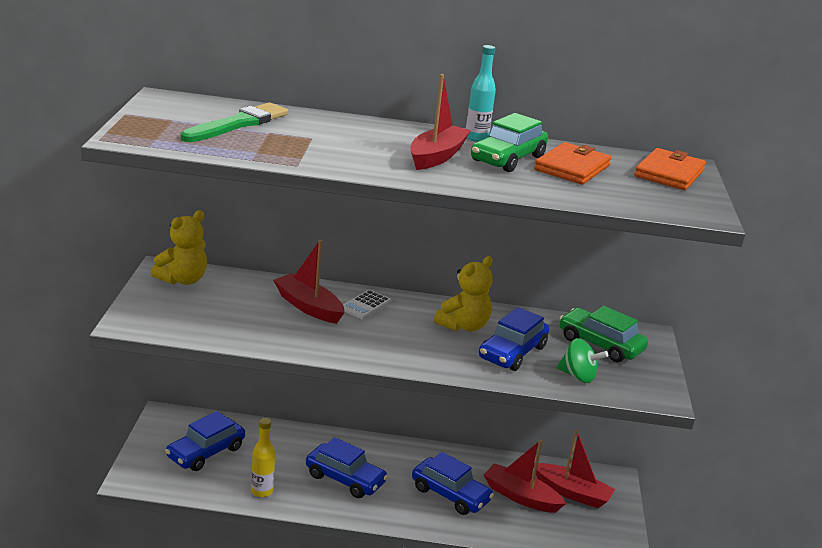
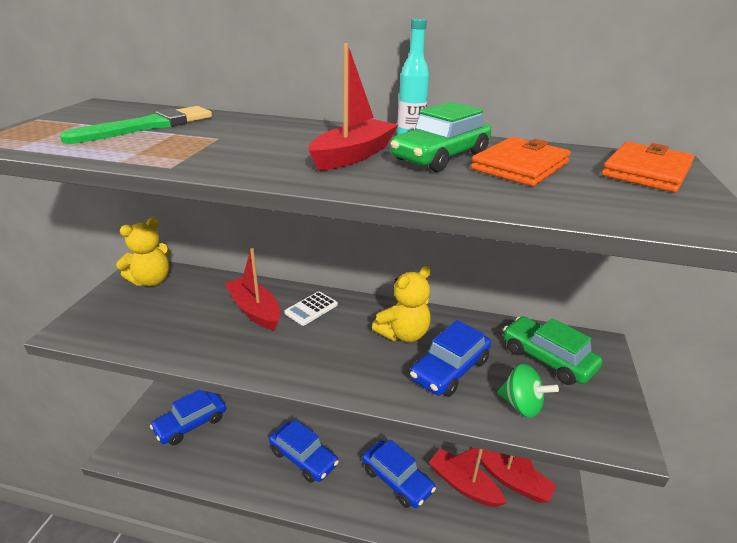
camera: 10 degrees right, 5 degrees up
yellow bottle [251,418,275,497] -> none

